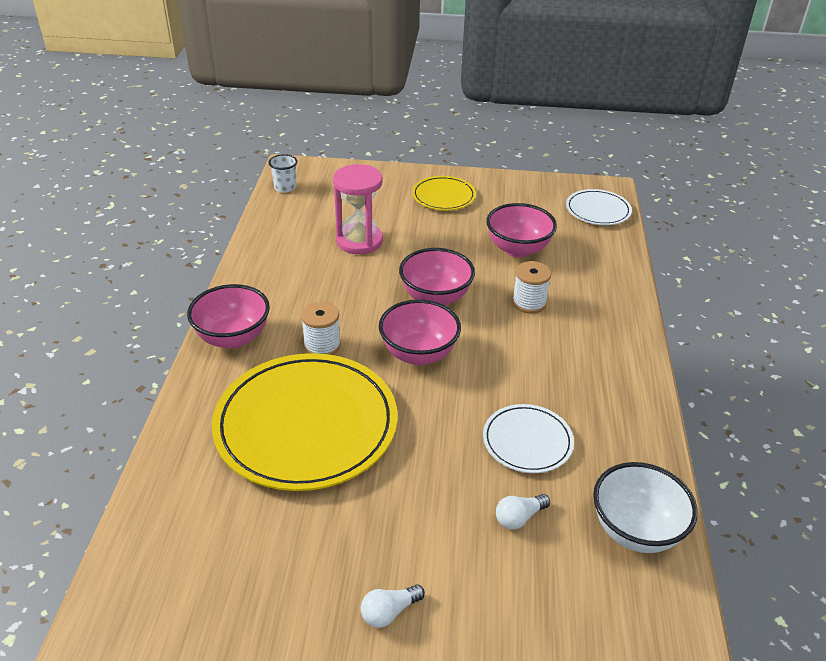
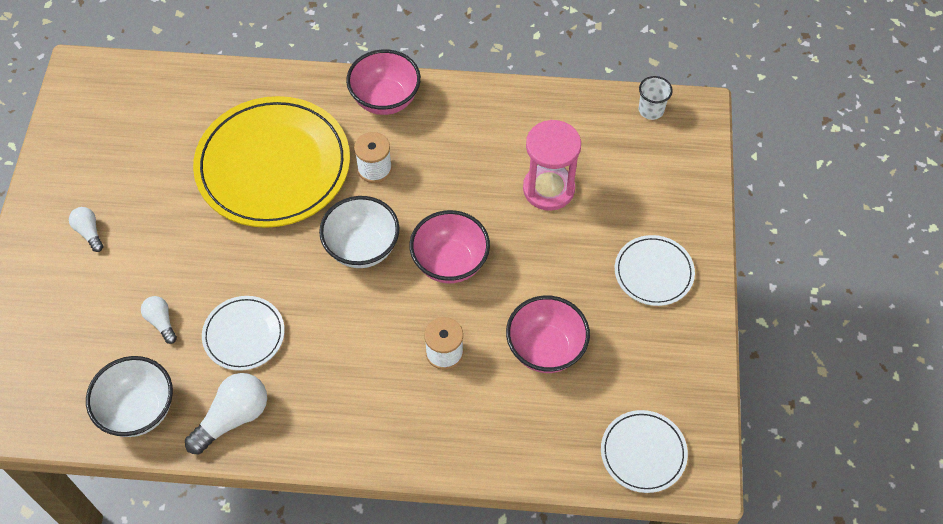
camera: 90 degrees right, 20 degrees up
pink bowl [379,299,461,365] -> white bowl [319,196,400,268]
yellow plate [412,176,476,210] -> white plate [615,235,695,306]
none -> white light bulb [185,373,267,454]

